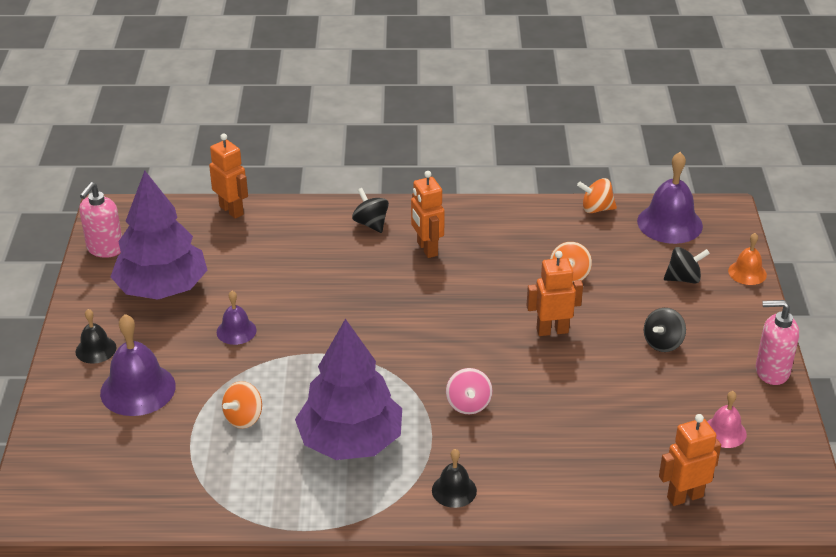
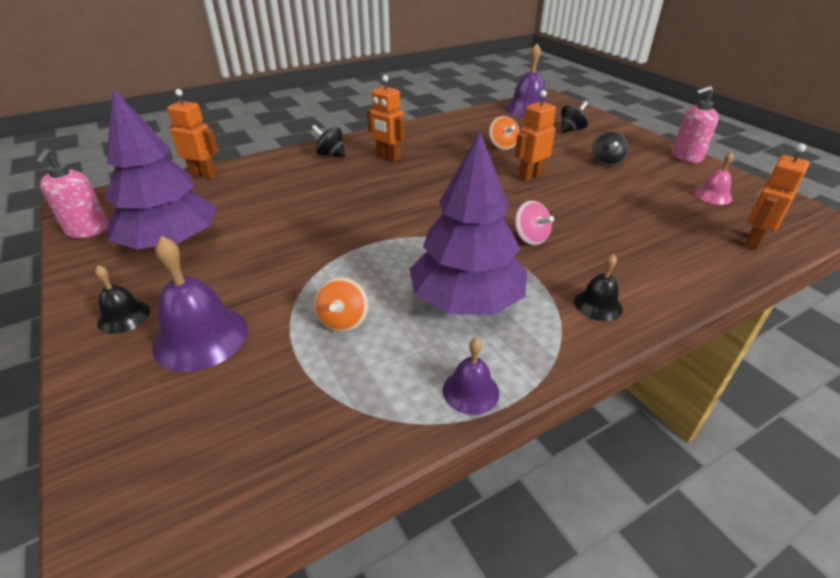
camera: 30 degrees left, 0 degrees up
purple bell [217,291,257,345] -> purple bell moved to [443,338,499,415]
orange spinning top [577,178,617,213] -> none
orange bell [728,233,767,285] -> none

